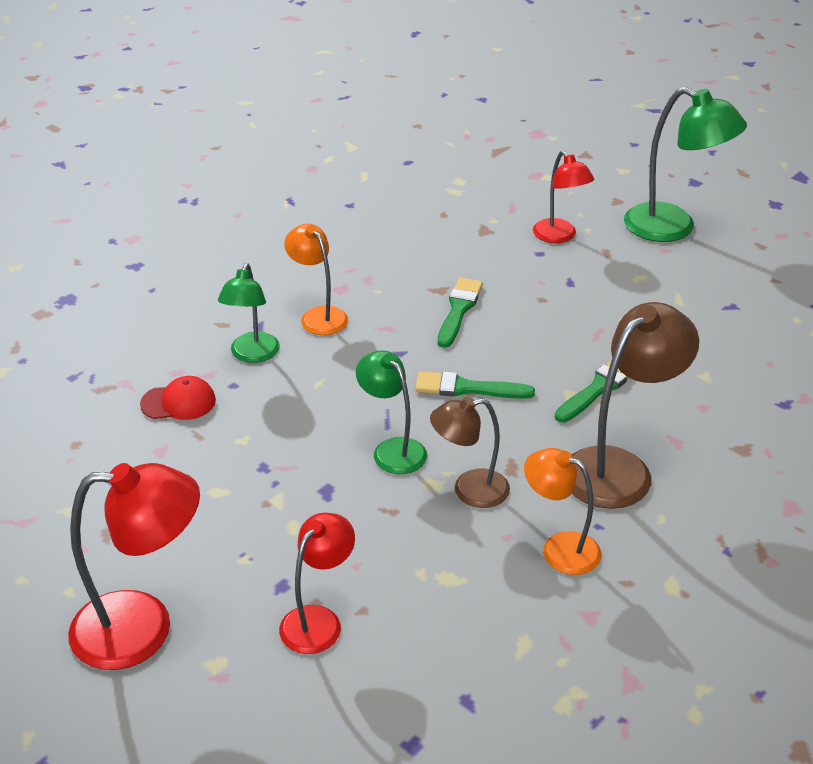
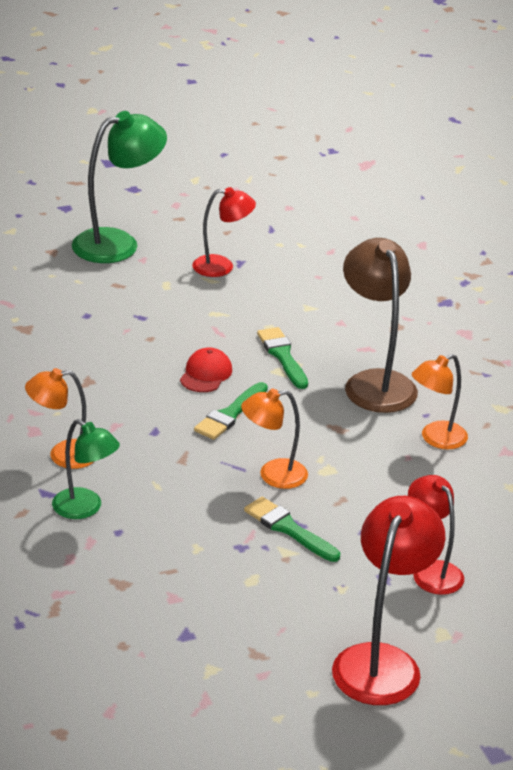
camera: 65 degrees left, 5 degrees down
red cap [140,376,216,420] -> red cap moved to [180,347,232,392]
green lamp [356,350,427,474] -> orange lamp [241,388,308,489]
brown lamp [430,397,510,508] -> none
green brush [438,278,483,348] -> green brush moved to [244,497,340,562]
red lamp [533,150,594,243] -> red lamp moved to [192,187,256,277]

